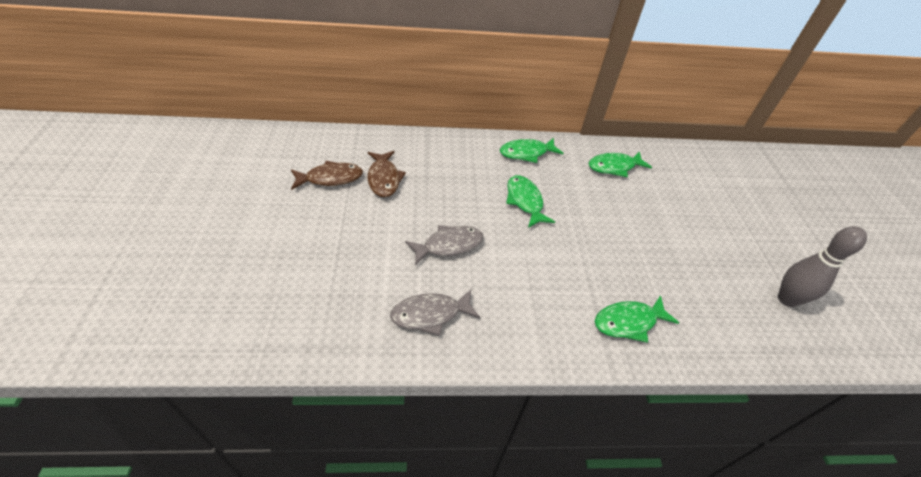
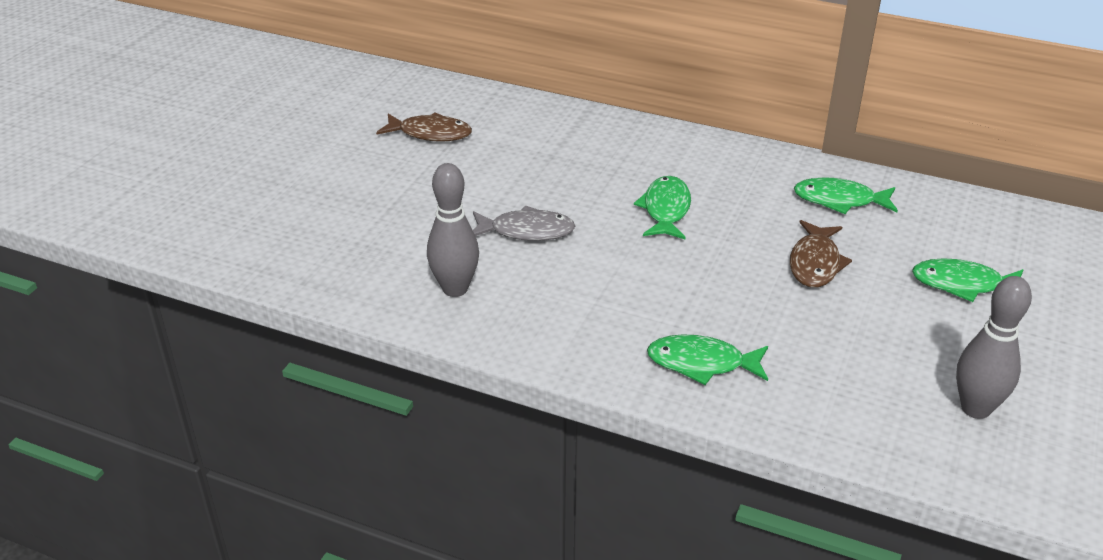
camera: 30 degrees right, 10 degrees down
brown fish [367,151,406,197] -> brown fish moved to [790,220,852,287]
grey fish [390,290,480,336] -> grey bowling pin [427,163,479,297]
green fish [500,138,563,163] -> green fish moved to [912,258,1023,302]

